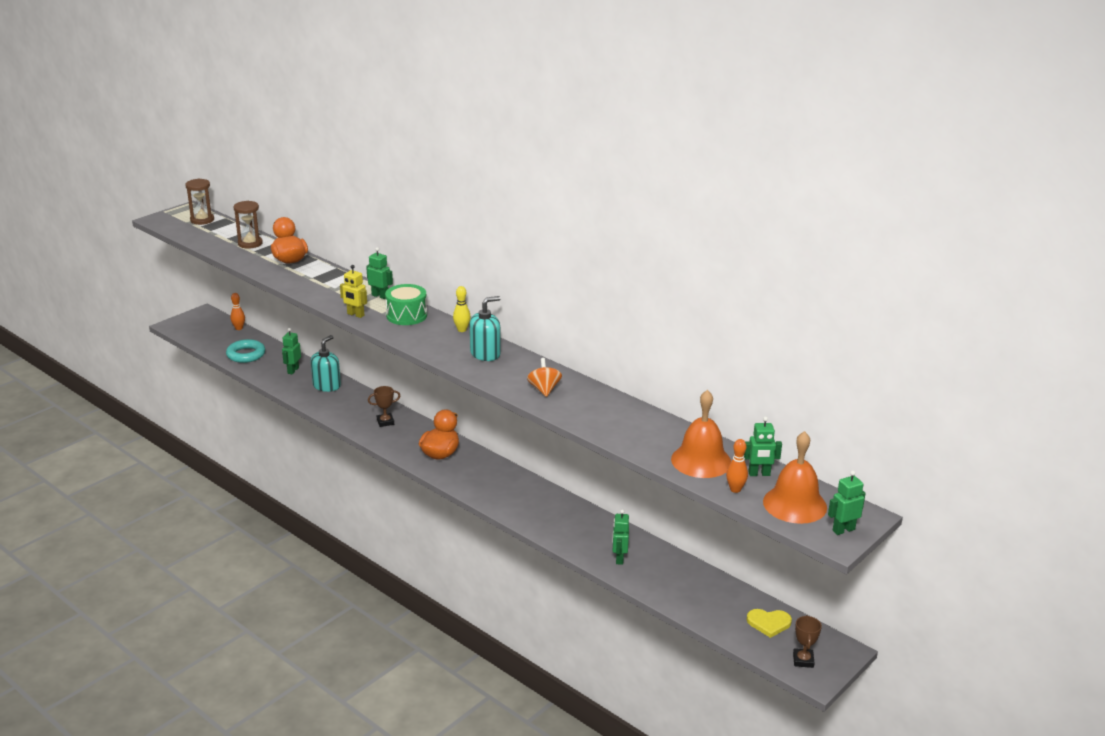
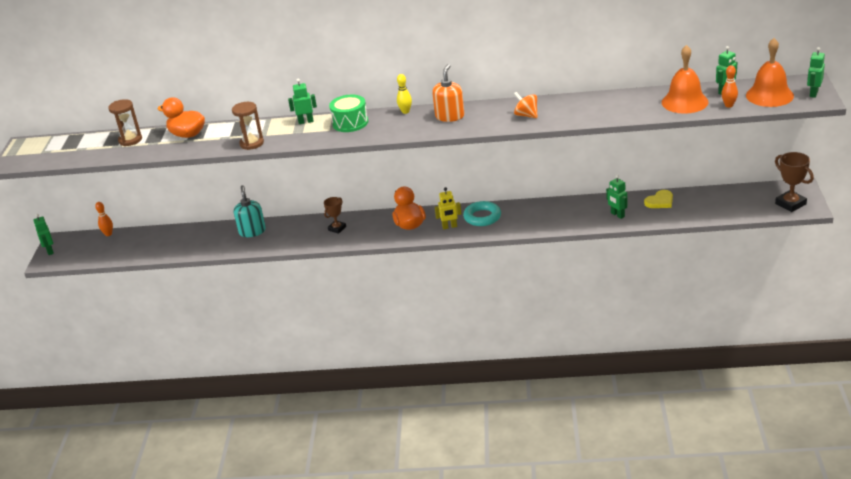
camera: 35 degrees left, 5 degrees up
brown hourglass [185,179,214,225] -> brown hourglass moved to [232,102,264,150]
turquoise ring [226,339,265,363] -> turquoise ring moved to [463,201,501,226]
green robot [282,328,301,374] -> green robot moved to [33,214,54,255]
yellow robot [340,265,367,318] -> yellow robot moved to [435,187,461,229]
turquoise soap dispenser [470,296,501,361] -> orange soap dispenser [432,64,464,122]
yellow heart [747,609,792,638] -> yellow heart moved to [644,190,673,208]
brown trophy [793,615,822,668] -> brown trophy [775,152,814,212], size x1.55

